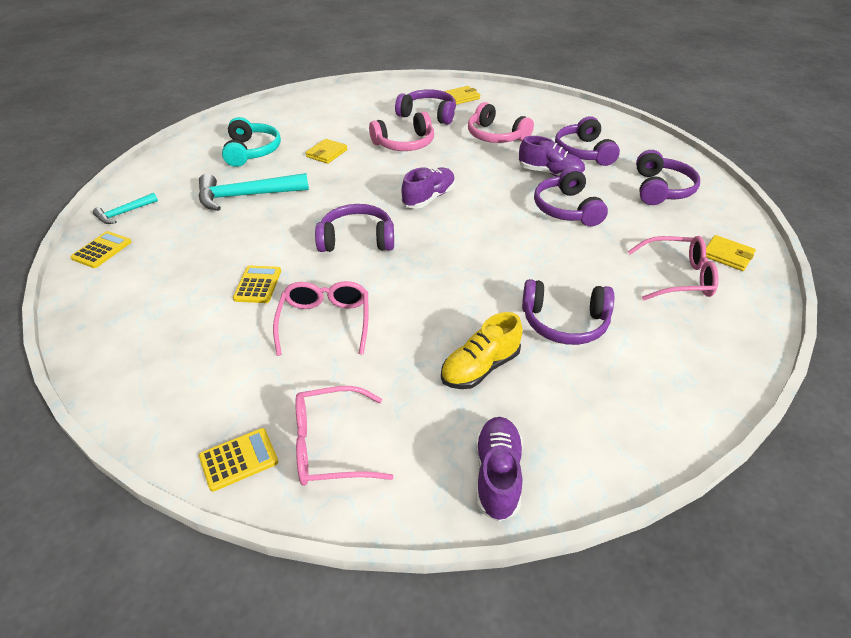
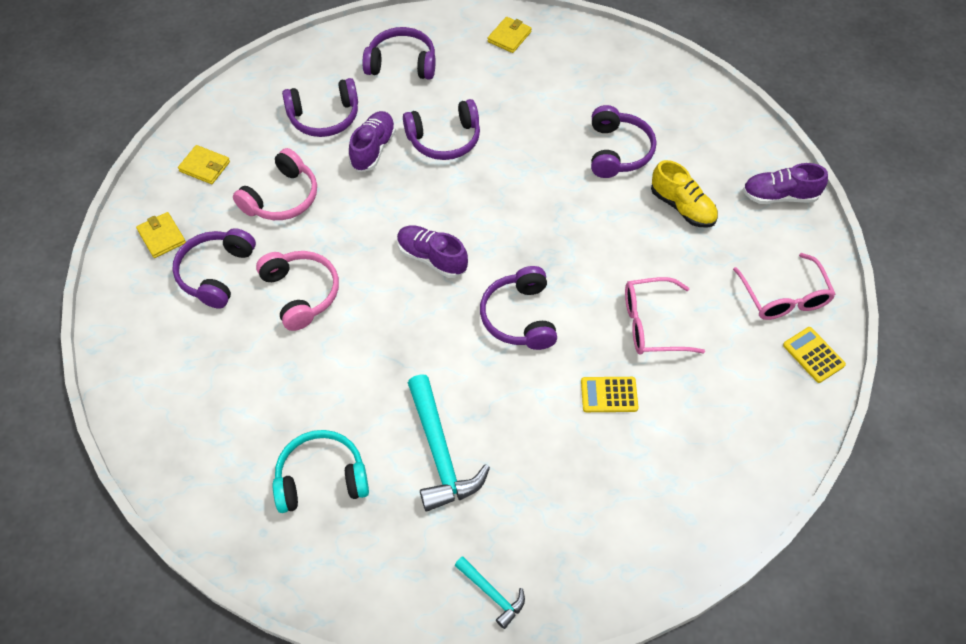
camera: 95 degrees left, 15 degrees up
yellow calculator [71,231,131,268] -> none
yellow wallet [306,139,347,164] -> yellow wallet moved to [178,145,230,184]
pink glasses [628,236,718,301] -> none

